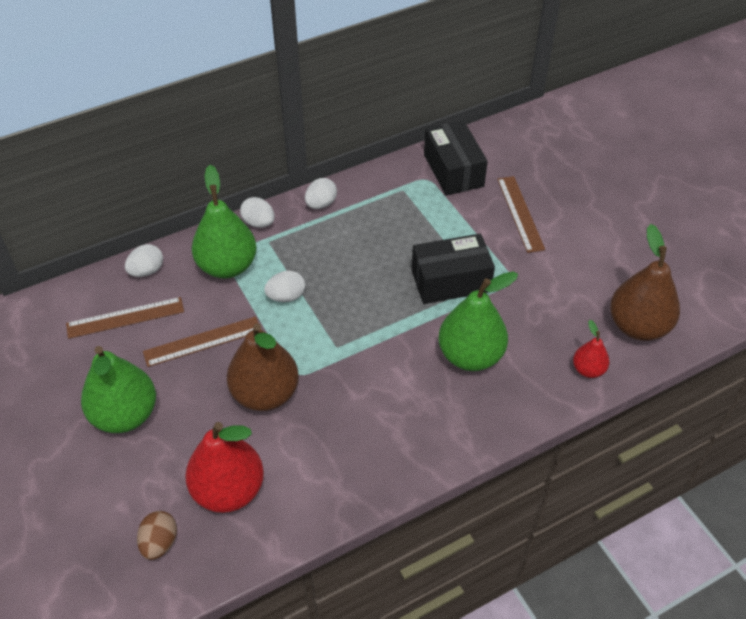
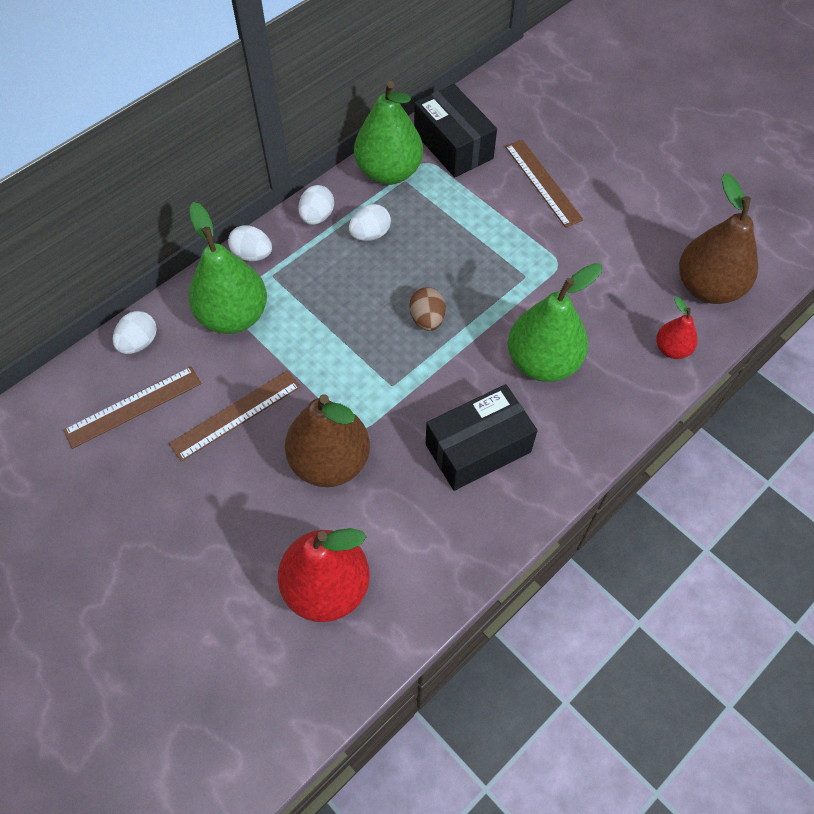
camera: 15 degrees left, 10 degrees up
green pear [81,346,156,433] -> green pear moved to [354,81,423,185]
brown egg [137,511,177,560] -> brown egg moved to [409,287,446,331]
white egg [264,271,305,302] -> white egg moved to [349,204,391,241]
black box [412,234,495,304] -> black box moved to [426,384,538,491]

